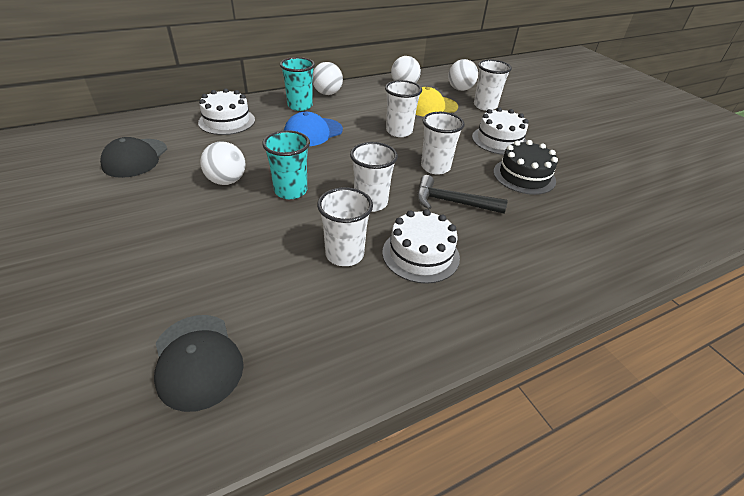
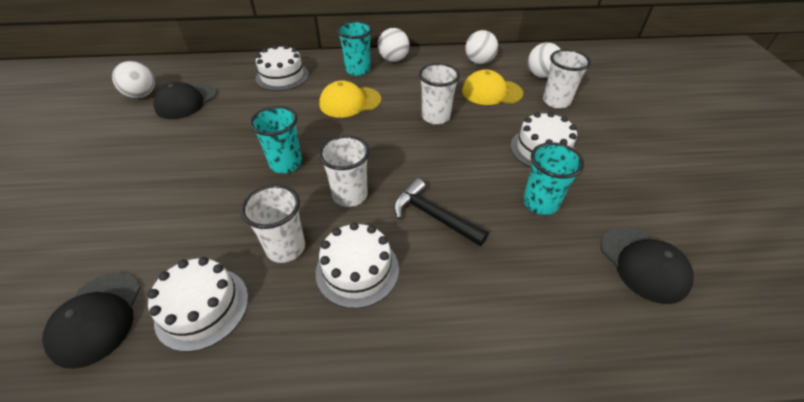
camera: 25 degrees right, 5 degrees up
white ball [200,141,245,185] -> white ball moved to [112,61,155,98]
blue cap [284,112,343,146] -> yellow cap [320,80,381,118]
white cup [421,112,465,175] -> none
black cake [493,140,558,195] -> turquoise cup [523,142,584,215]
none -> white cake [147,257,248,352]
none -> black cap [601,227,694,304]

